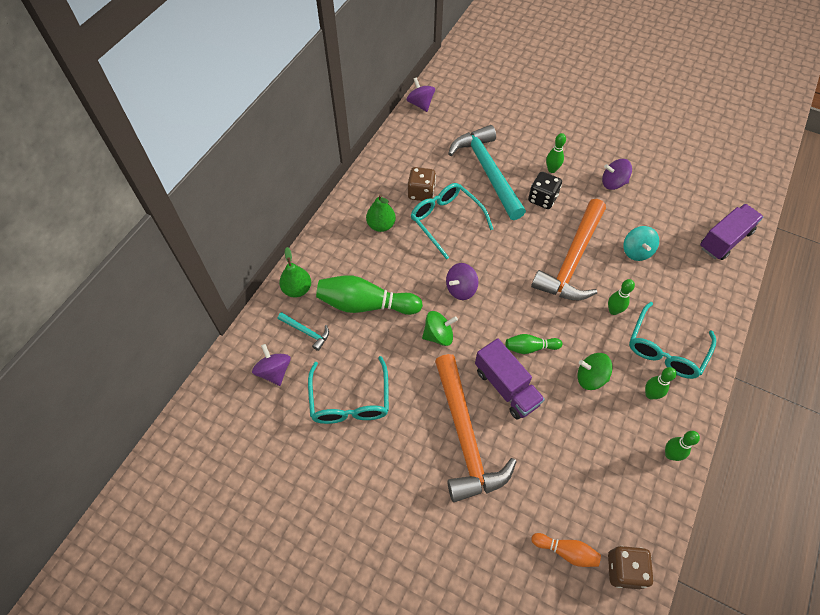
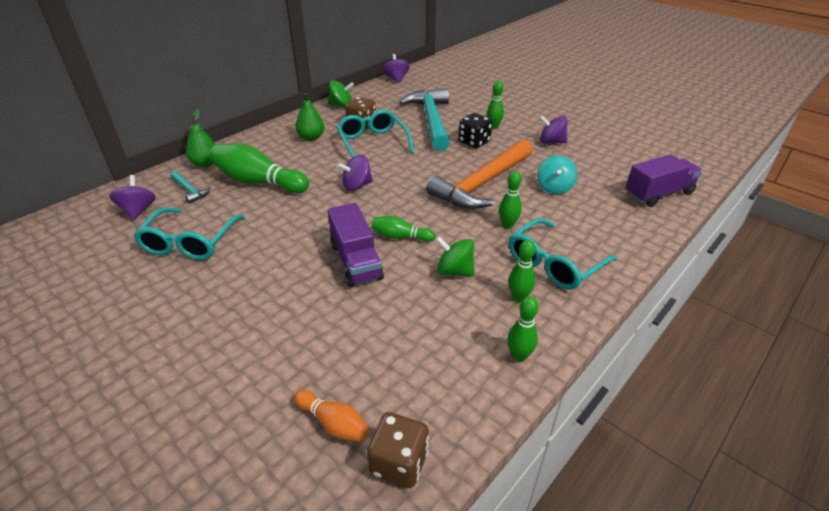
camera: 15 degrees right, 20 degrees down
green spinning top [422,311,458,346] -> green spinning top moved to [328,80,354,107]
orange hammer [435,354,517,502] -> none

